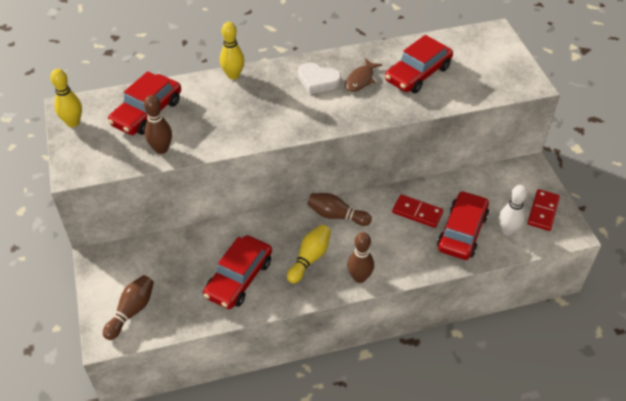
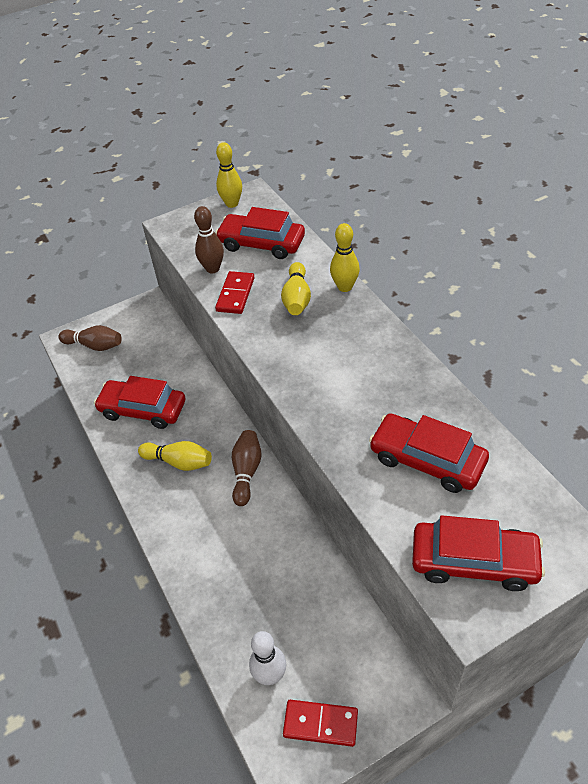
camera: 80 degrees right, 0 degrees up
white heart [298,62,341,94] -> none
brown fish [345,58,382,92] -> none
brown bowling pin [347,232,374,283] -> none
red domino [392,194,444,228] -> red domino moved to [215,271,255,314]
red car [437,191,489,260] -> red car moved to [412,515,545,591]
none -> yellow bowling pin [281,262,311,315]

